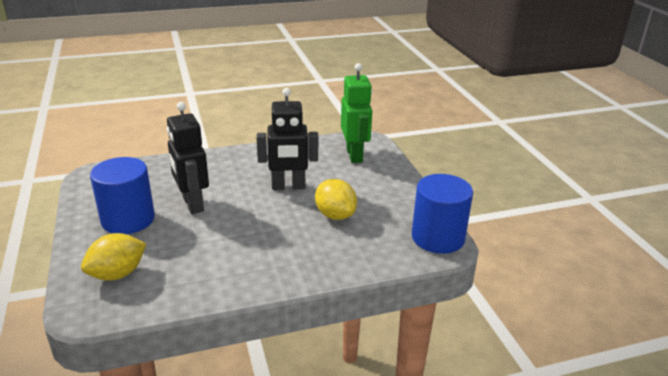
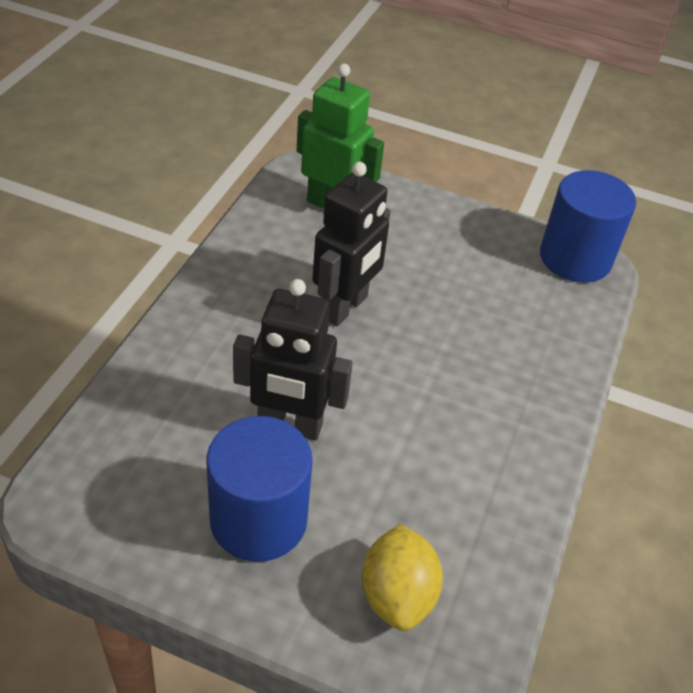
camera: 55 degrees left, 15 degrees up
yellow lemon [315,179,357,220] -> none

